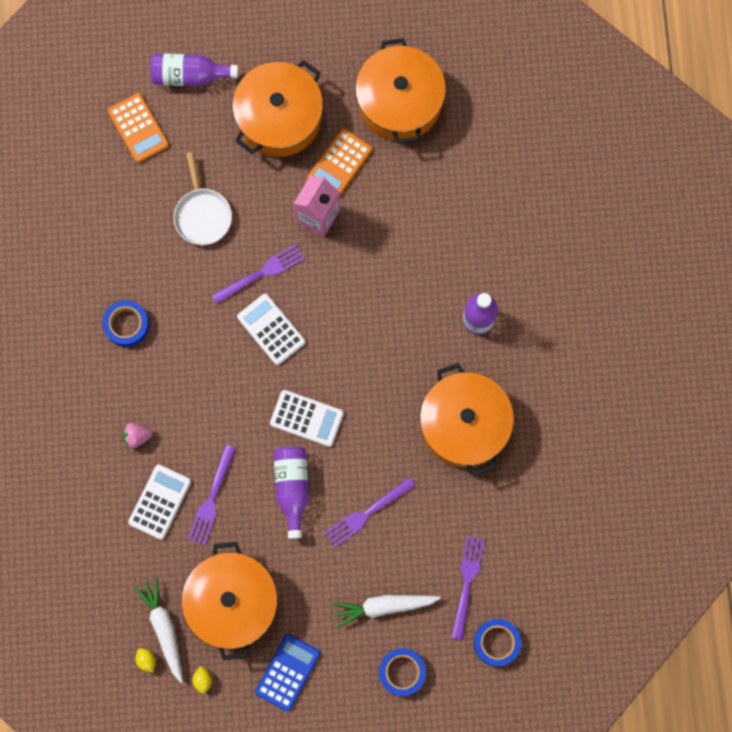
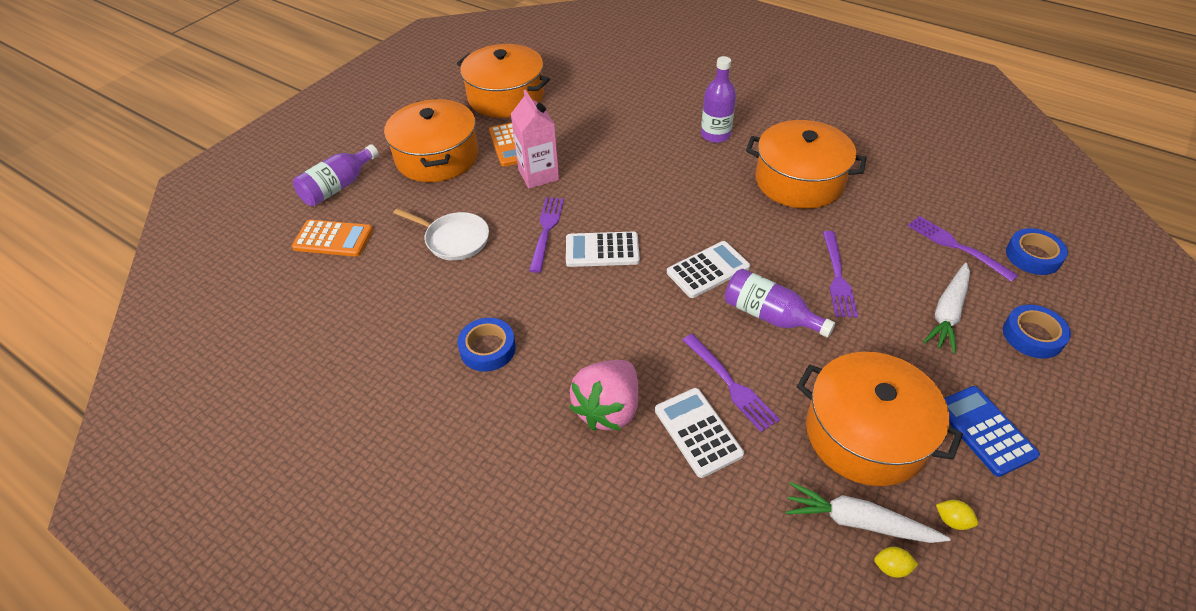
camera: 50 degrees left, 30 degrees down
pink strawberry [122,423,153,448] -> pink strawberry [569,360,638,431], size x2.05

